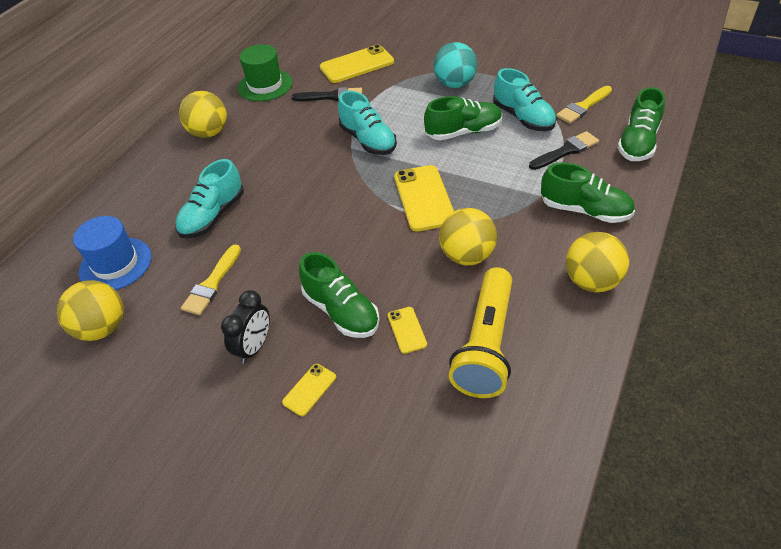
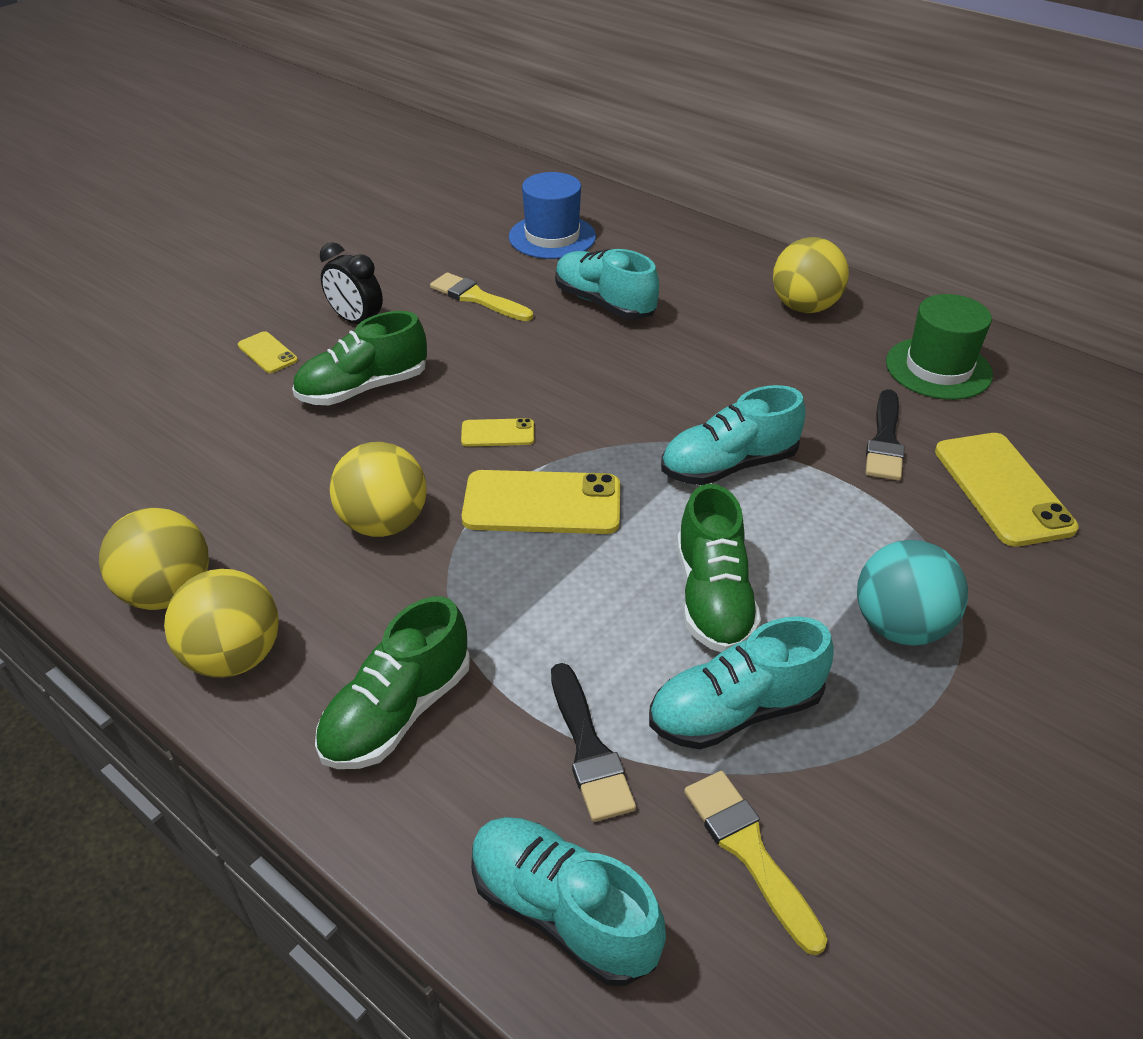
camera: 100 degrees right, 5 degrees down
yellow ball [57,280,123,341] -> yellow ball moved to [99,508,209,610]
yellow phone [388,307,427,354] -> yellow phone moved to [461,418,534,447]
yellow flashlight [449,267,512,398] -> none
green shoe [617,87,665,161] -> turquoise shoe [471,817,666,986]

